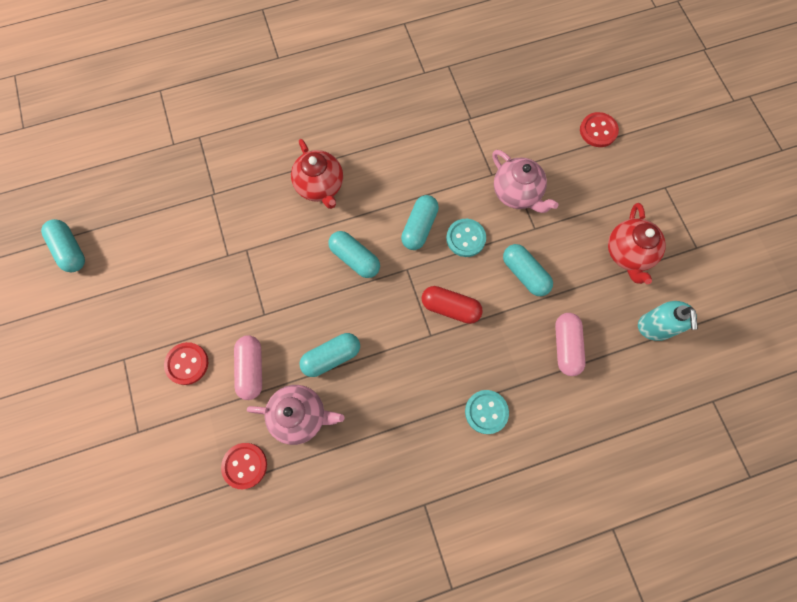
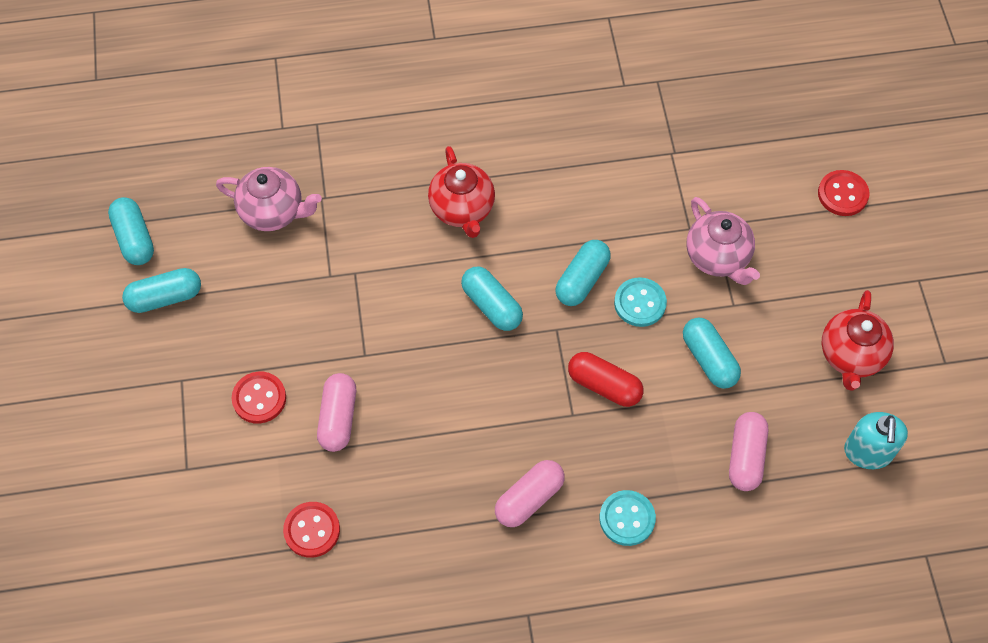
camera: 10 degrees right, 10 degrees down
pink teapot [247,385,344,445] -> pink teapot moved to [216,167,322,231]
turquoise capsule [300,333,360,377] -> turquoise capsule moved to [122,268,201,313]
none -> pink capsule [495,460,565,527]

